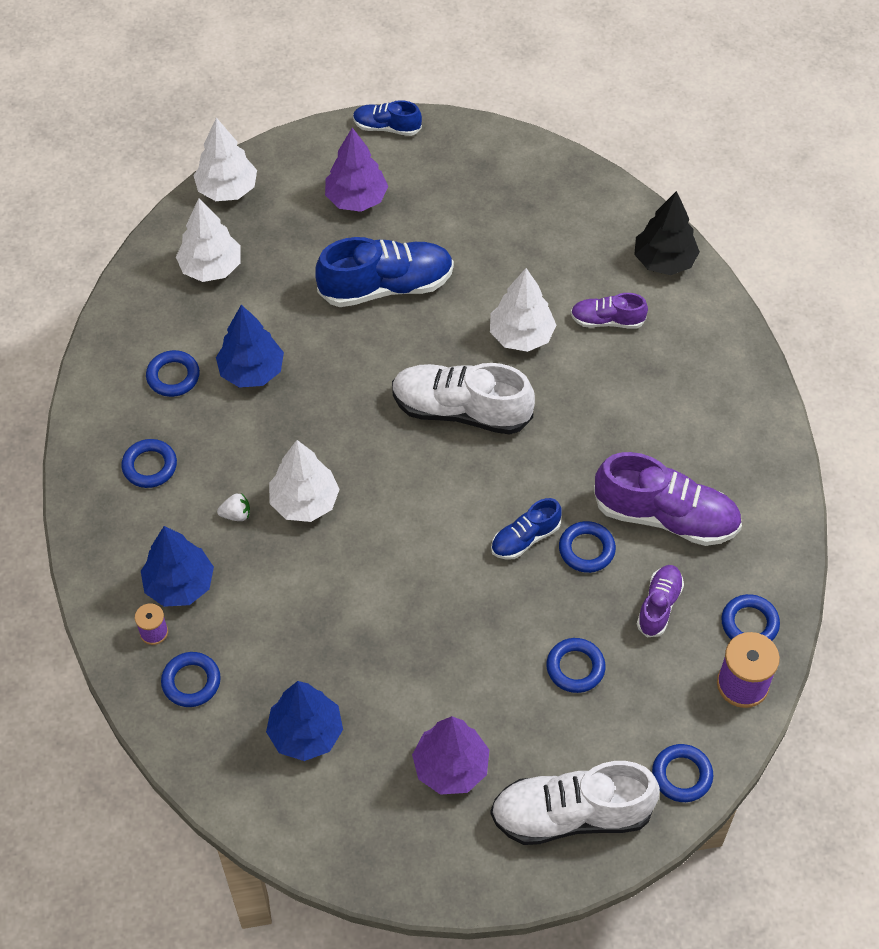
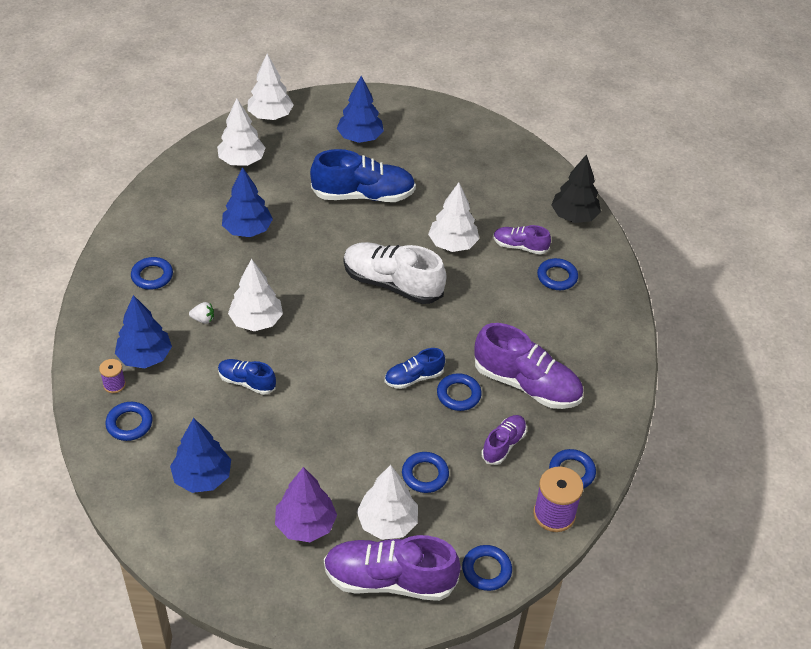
camera: 10 degrees right, 10 degrees down
blue ring [146,350,200,397] -> blue ring moved to [537,258,578,290]
purple tree [325,128,388,212] -> blue tree [337,76,384,143]
blue shoe [353,100,422,136] -> blue shoe moved to [218,359,276,395]
white shoe [490,761,660,845] -> purple shoe [324,535,461,601]
none -> white tree [357,465,418,540]

